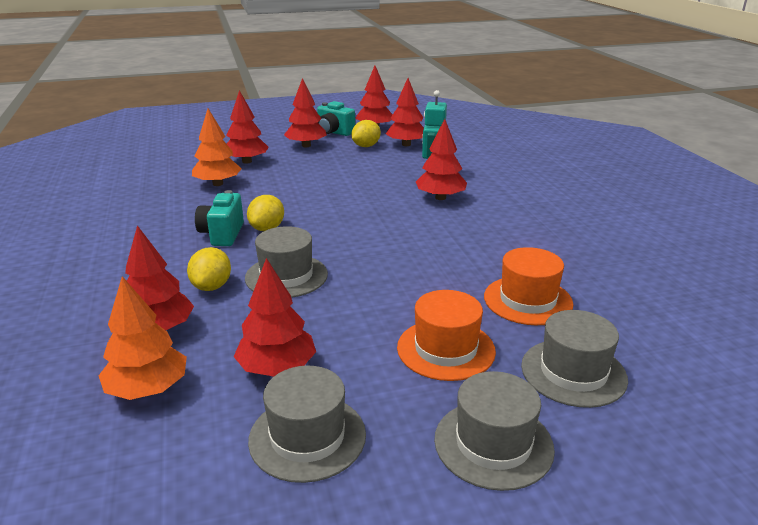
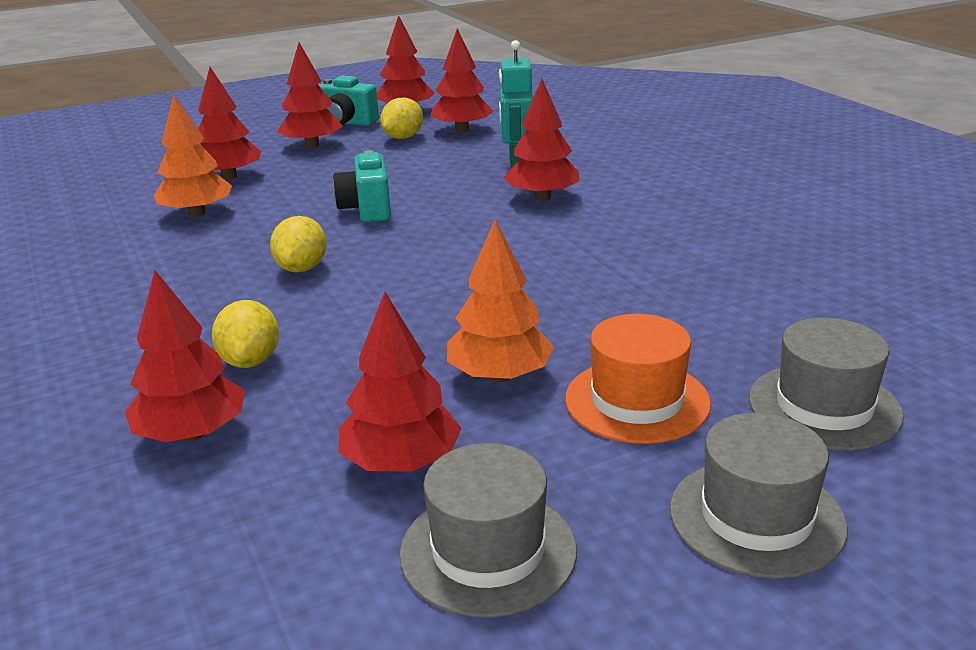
camera: 10 degrees left, 0 degrees up
orange tree [99,276,187,400] -> orange tree moved to [447,220,554,382]
turquoise camera [195,190,244,246] -> turquoise camera moved to [333,150,391,223]
grey hat [245,226,328,298] -> none
orange hat [484,247,573,325] -> none

